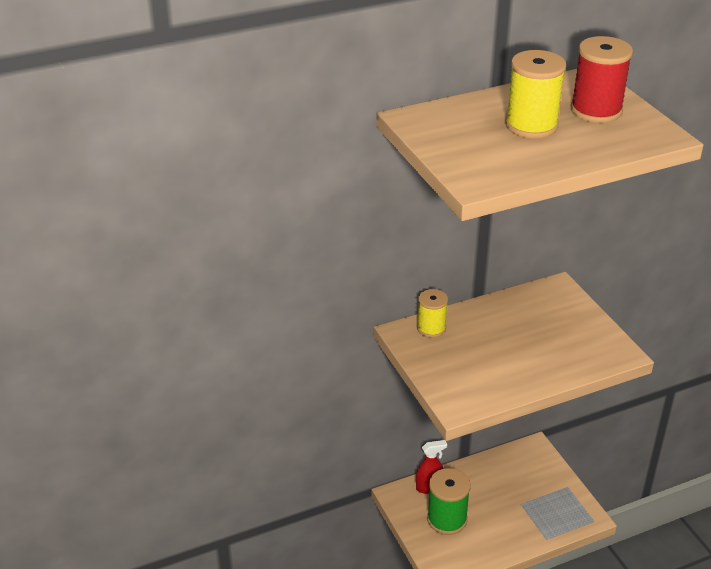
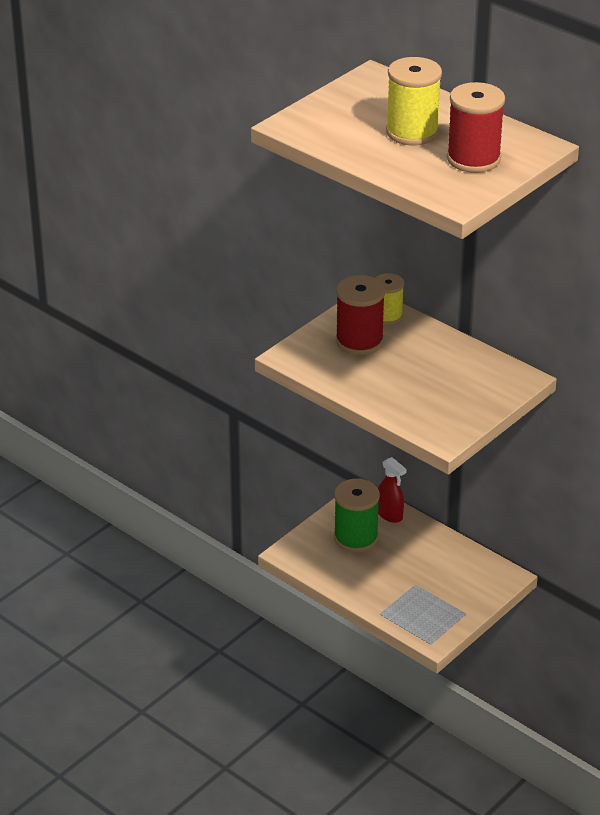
camera: 65 degrees right, 0 degrees up
none -> red spool [336,275,385,355]

